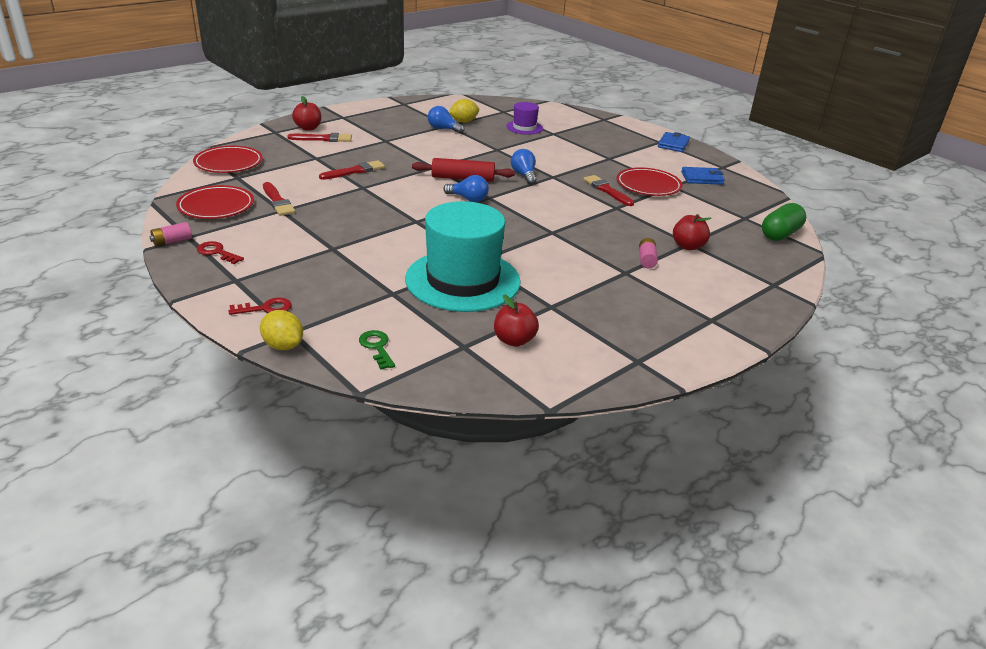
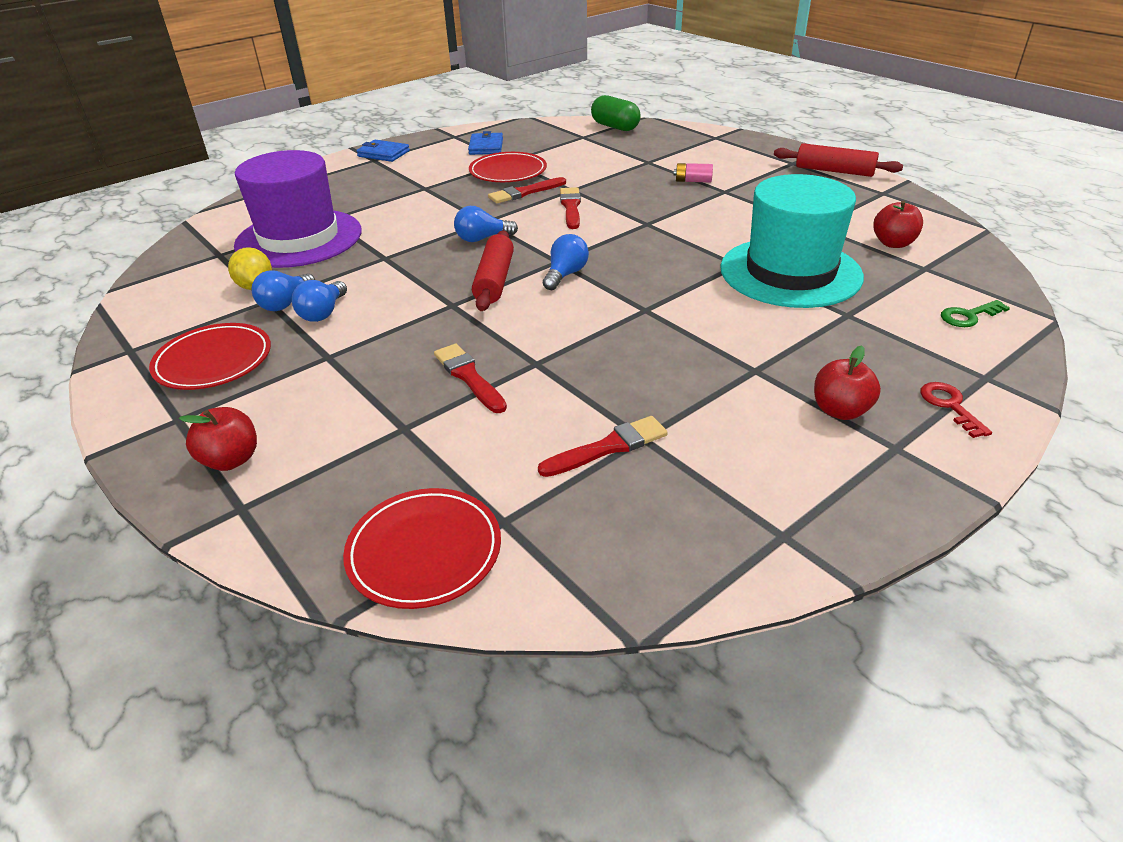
camera: 85 degrees left, 5 degrees up
pink battery [150,222,192,247] -> none
red plate [176,185,254,219] -> red plate moved to [149,323,271,390]
red key [197,241,244,264] -> none
yellow lemon [260,310,303,350] -> none
red brush [287,133,352,142] -> red brush moved to [560,187,581,229]
purple hat [506,102,543,135] -> purple hat [234,150,362,268], size x2.12
red apple [673,214,711,250] -> red apple moved to [814,346,881,420]
none -> blue light bulb [292,280,347,322]
none -> red rolling pin [774,143,903,177]

